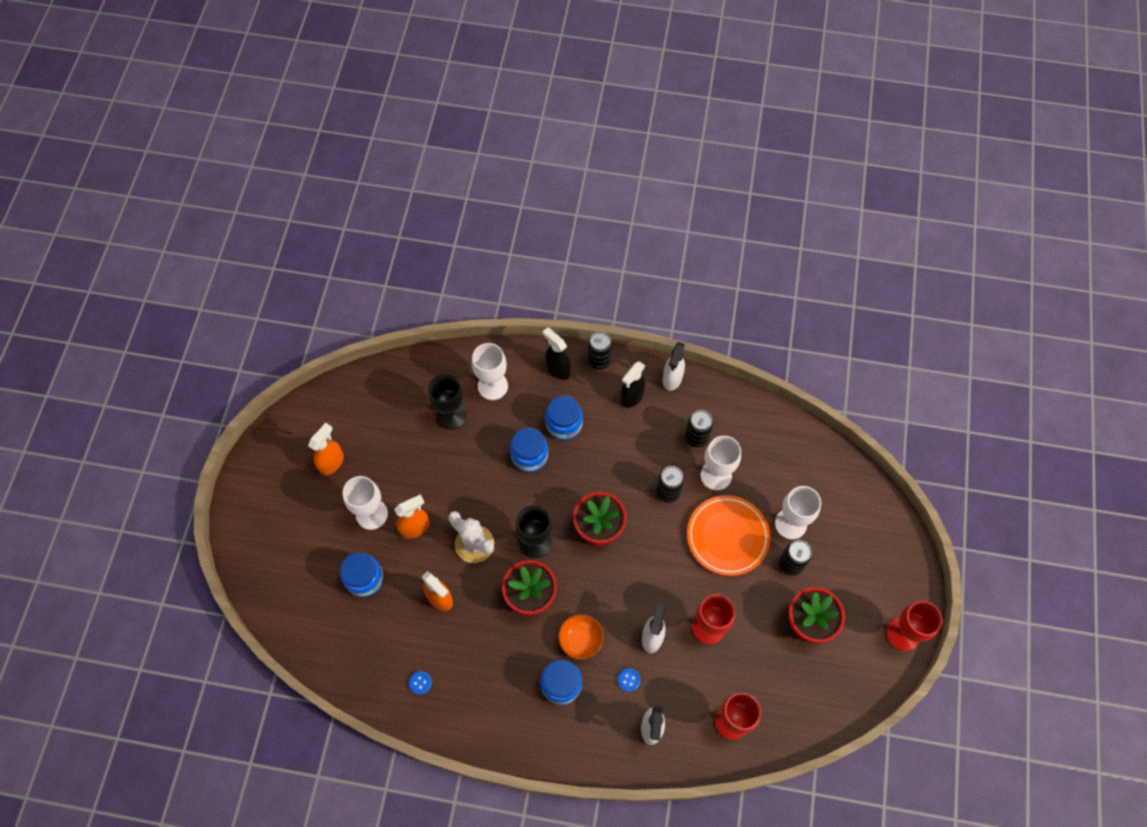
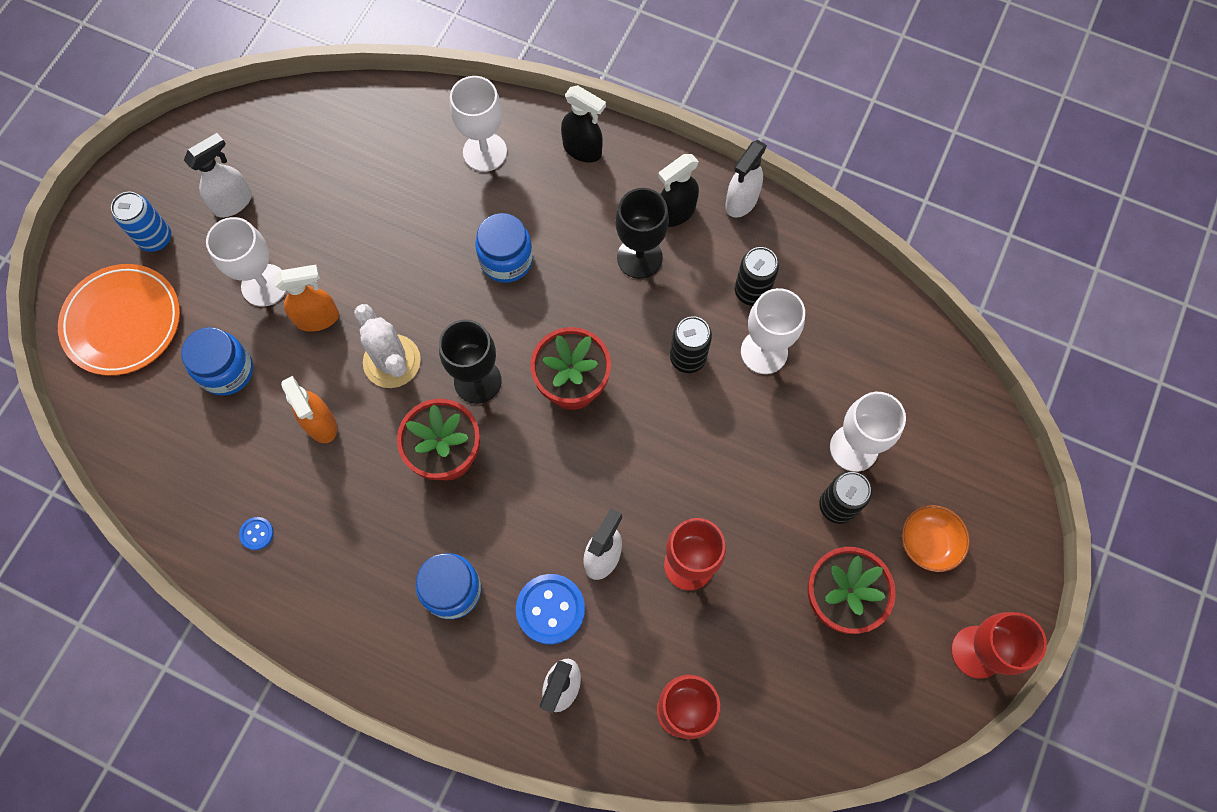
camera: 15 degrees right, 5 degrees up
orange spray bottle [308,423,344,475] -> white spray bottle [184,133,252,218]
black goblet [428,374,467,430] -> black goblet moved to [615,188,669,279]
black spray bottle [542,327,571,380] -> black spray bottle turned 150 degrees clockwise [561,85,606,162]
blue jar [545,396,583,441] -> none
orange bowl [558,614,604,660] -> orange bowl moved to [902,505,970,572]
black can [588,331,612,370] -> none
blue button [618,668,640,692] -> blue button [516,574,585,645], size x2.04
orange plate [687,495,770,576] -> orange plate moved to [58,264,180,376]
none -> blue can [111,192,171,252]

